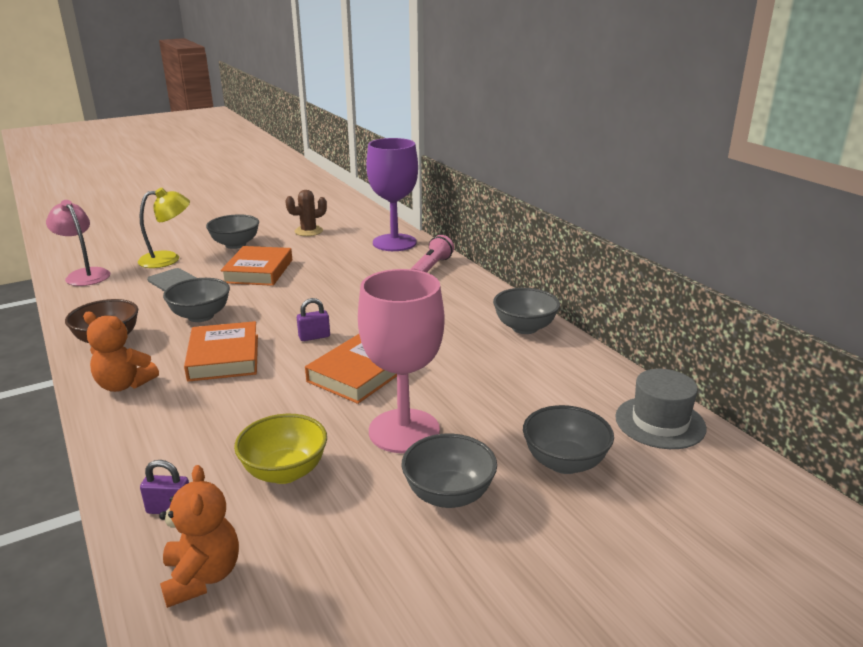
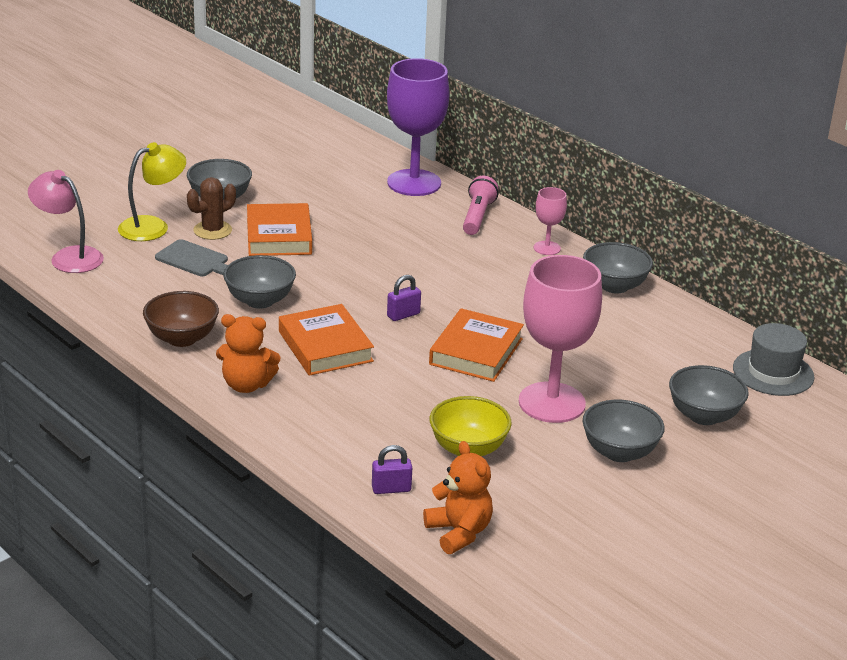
camera: 15 degrees left, 5 degrees up
brown cactus [285,190,327,236] -> brown cactus moved to [187,177,236,240]
none -> pink goblet [534,187,567,255]

